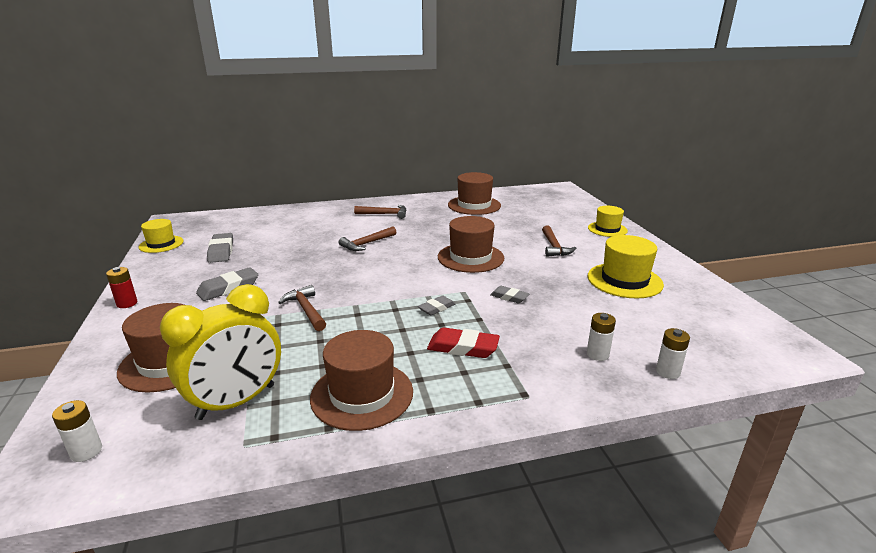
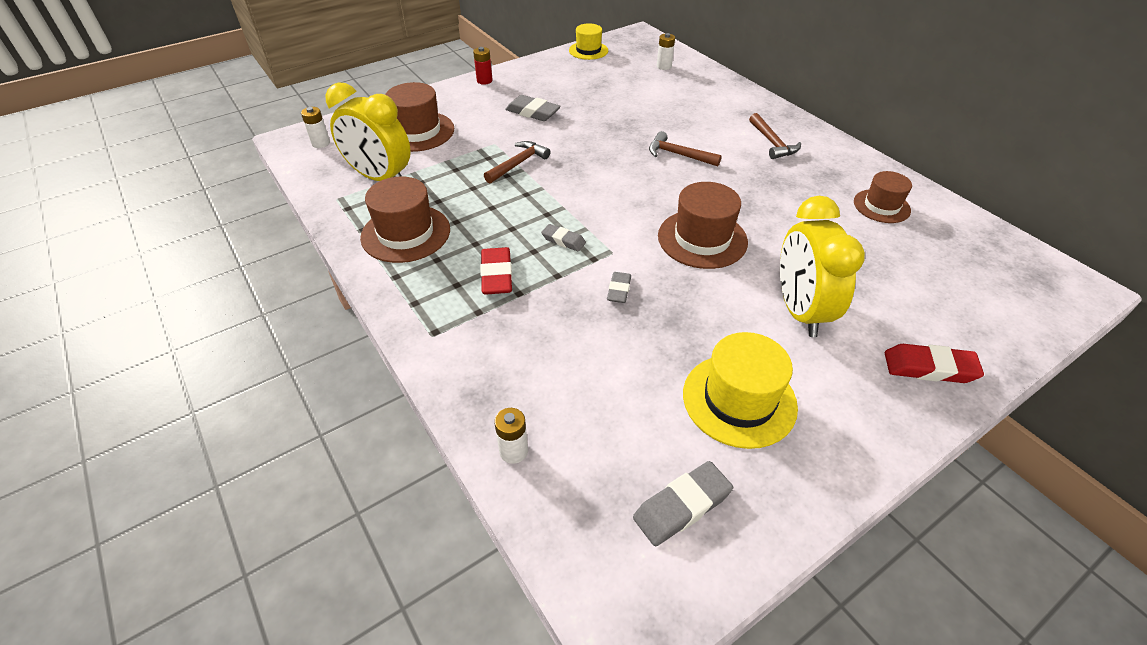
camera: 70 degrees right, 20 degrees up
grey eraser [207,233,233,263] -> grey eraser moved to [633,461,733,546]
brown hat [448,172,501,215] -> brown hat [854,171,912,223], size x0.65
brown hammer [542,225,577,257] -> yellow clock [780,196,865,337]
white battery [587,313,616,361] -> white battery moved to [657,33,675,70]
yellow hat [588,206,628,237] -> red eraser [885,344,984,383]

